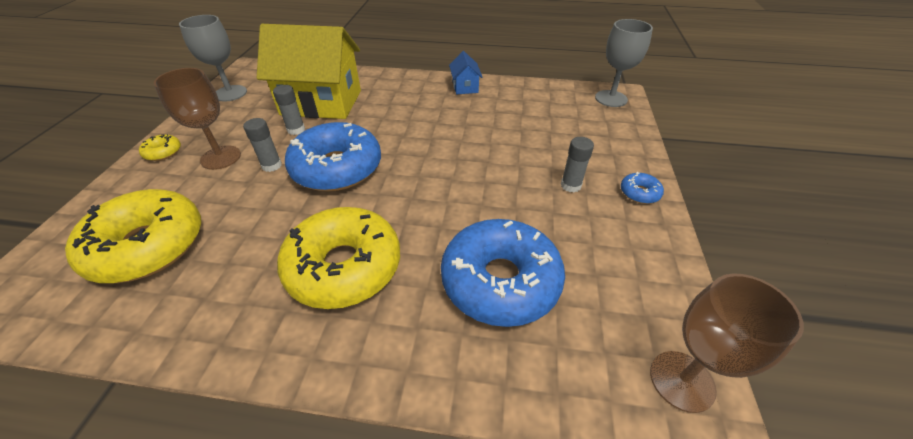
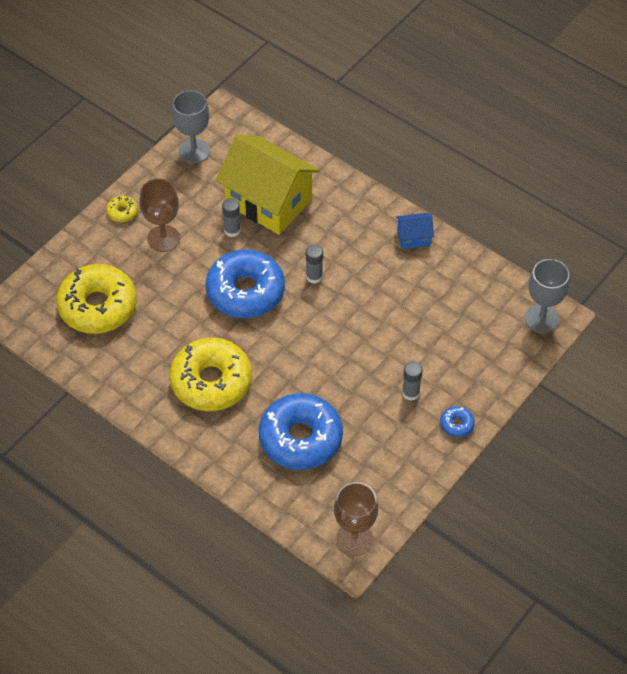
camera: 30 degrees right, 10 degrees up
grey glue stick [243,118,282,172] -> grey glue stick moved to [306,245,323,284]
blue house [449,51,483,94] -> blue house turned 60 degrees clockwise [396,213,434,249]

